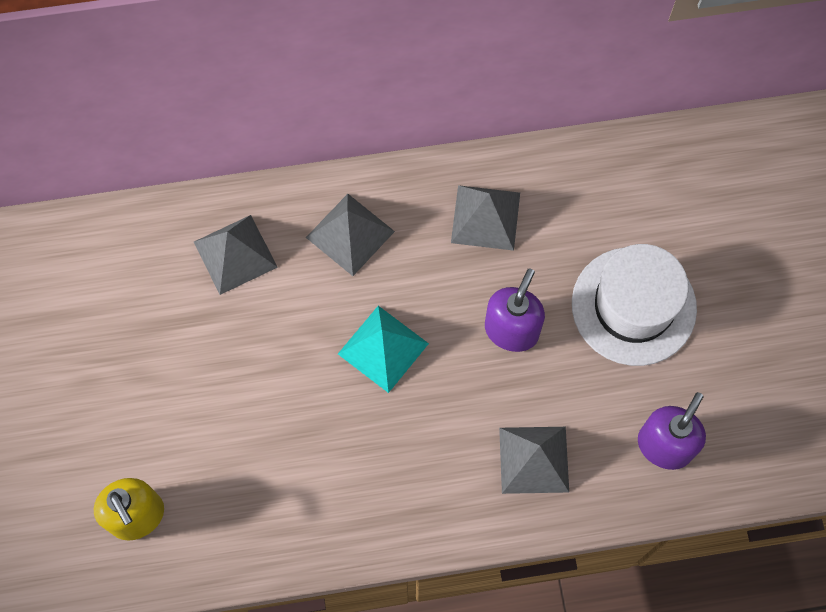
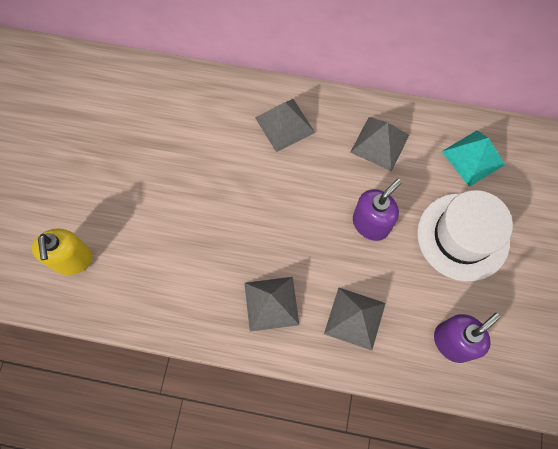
camera: 20 degrees right, 0 degrees up
grey pyramid [194,215,278,295] -> grey pyramid moved to [244,277,299,332]
turquoise pyramid [338,306,429,393] -> turquoise pyramid moved to [441,130,505,187]

